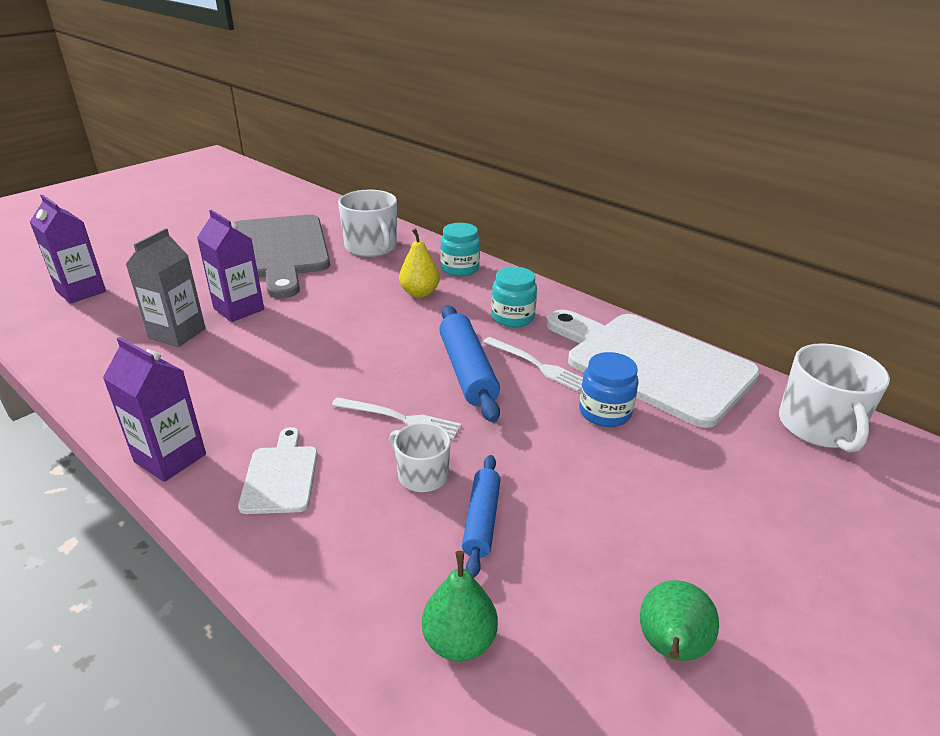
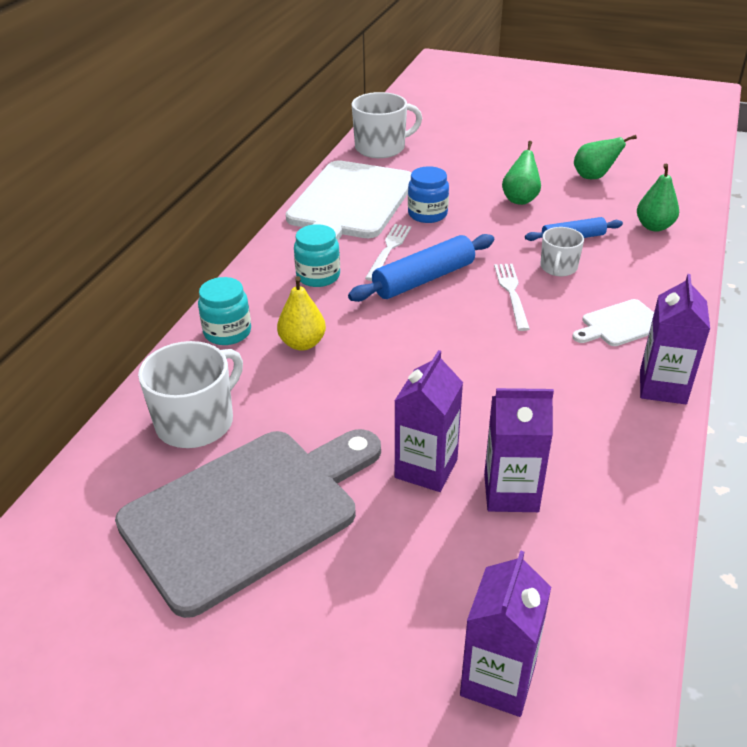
camera: 110 degrees left, 5 degrees up
grey carton [126,228,206,347] -> purple carton [484,388,554,512]
none -> green pear [502,141,541,205]

